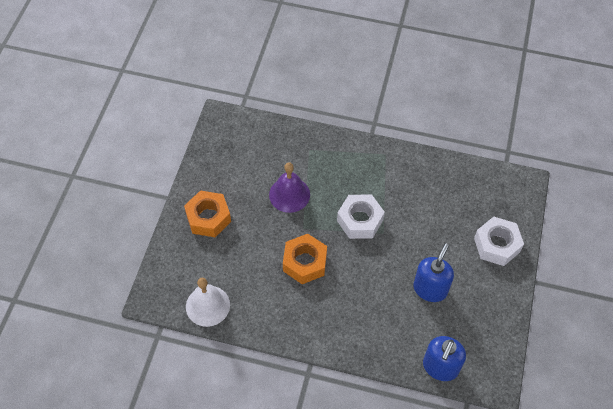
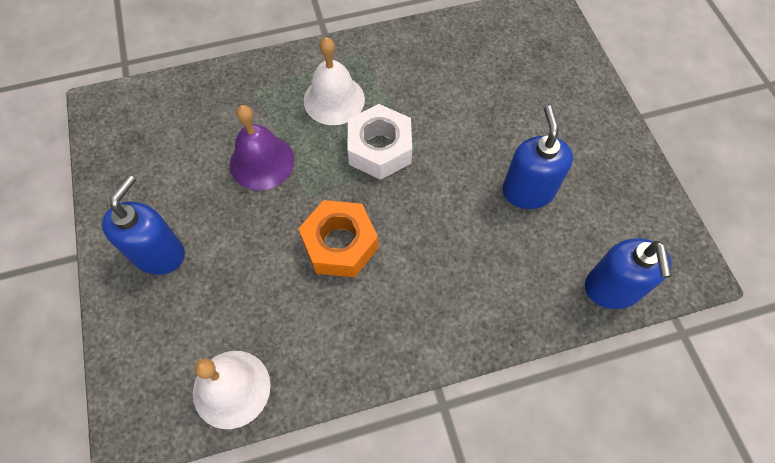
camera: 30 degrees left, 5 degrees up
orange nut [184,190,231,237] -> blue soap dispenser [102,175,185,275]
white nut [474,217,524,266] -> none
none -> white bell [304,37,365,125]

